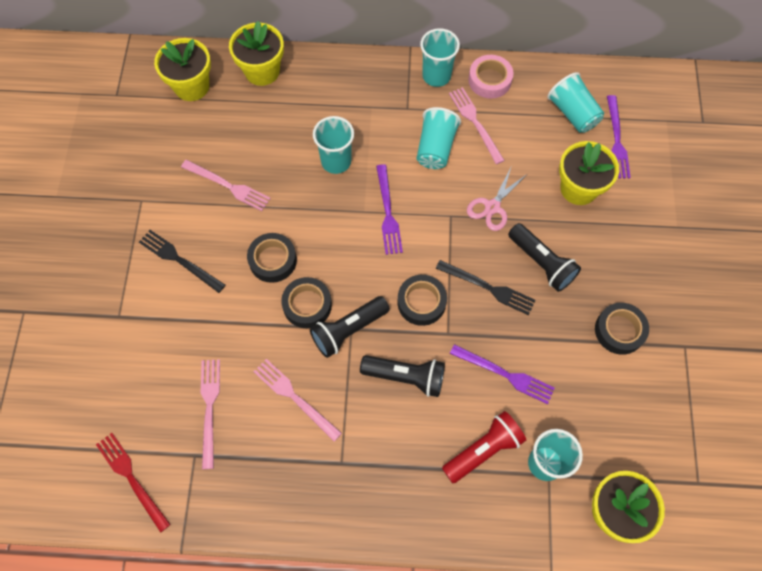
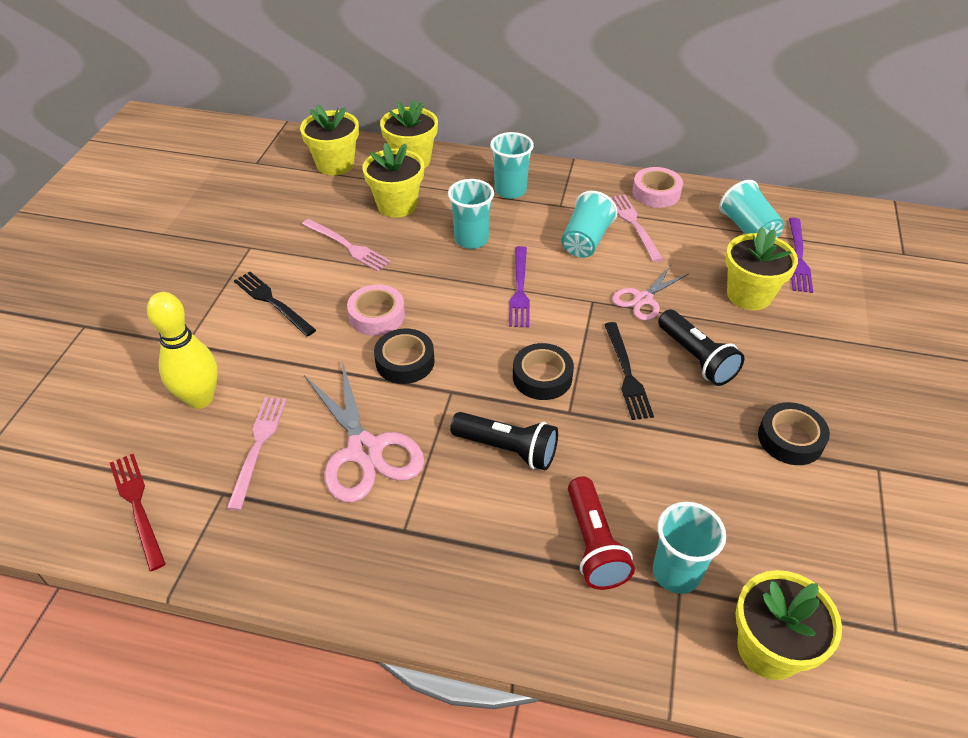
camera: 10 degrees right, 20 degrees down
black tape [247,233,297,283] -> pink tape [347,284,405,336]
pink fork [254,359,342,441] -> pink scissors [304,361,424,502]
black flashlight [310,296,390,358] -> none
turquoise cup [420,28,460,87] -> turquoise cup moved to [490,132,534,199]
black fork [436,260,535,315] -> black fork turned 45 degrees clockwise [604,322,654,420]
red flashlight [442,411,526,483] -> red flashlight turned 105 degrees clockwise [568,476,635,590]
purple fork [450,344,555,404] -> none
none -> yellow bowling pin [147,292,218,409]
none -> yellow flower pot [363,143,424,217]

